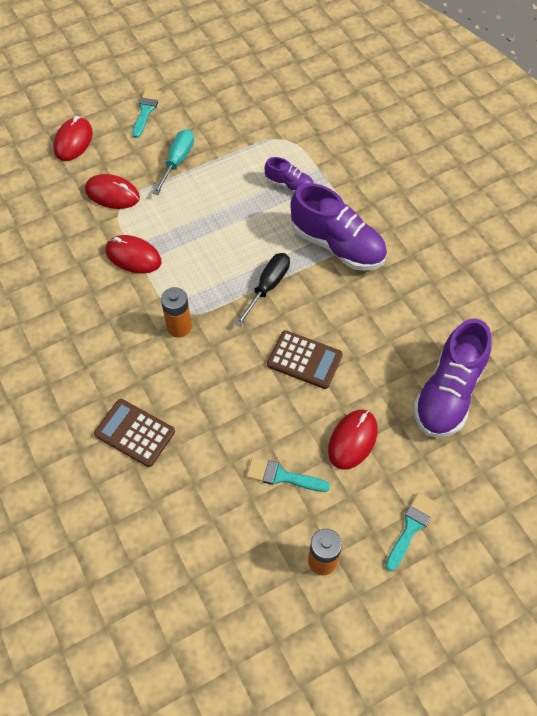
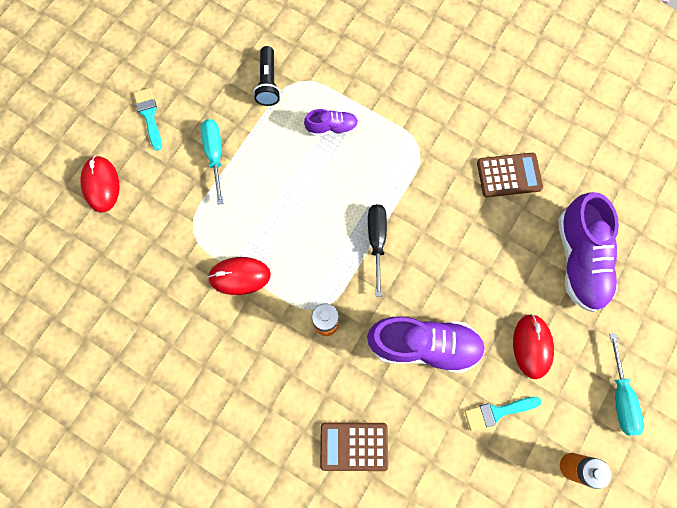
camera: 30 degrees left, 15 degrees up
red mouse [85,174,140,209] -> none
brown calculator [267,330,343,389] -> brown calculator moved to [477,153,543,197]
purple shoe [290,183,387,271] -> purple shoe moved to [367,316,486,373]
turquoise brush [385,493,437,571] -> turquoise screwdriver [610,333,644,435]
none -> black flashlight [253,46,281,106]

